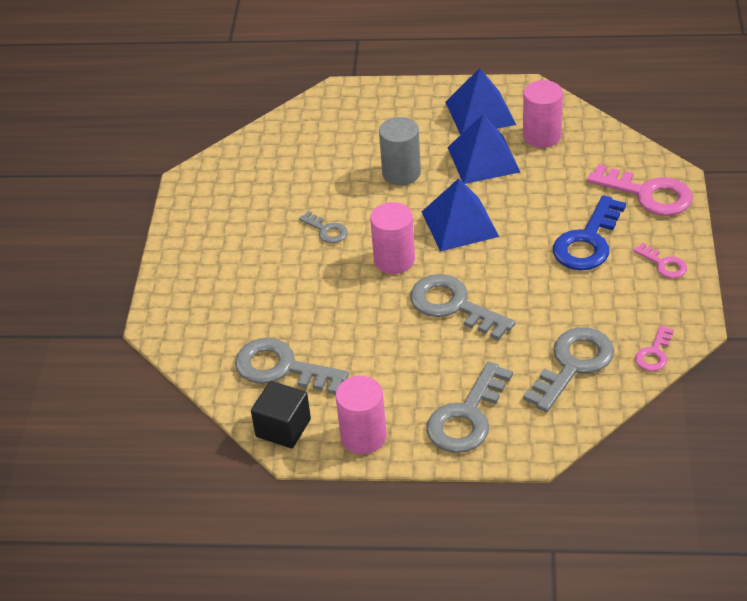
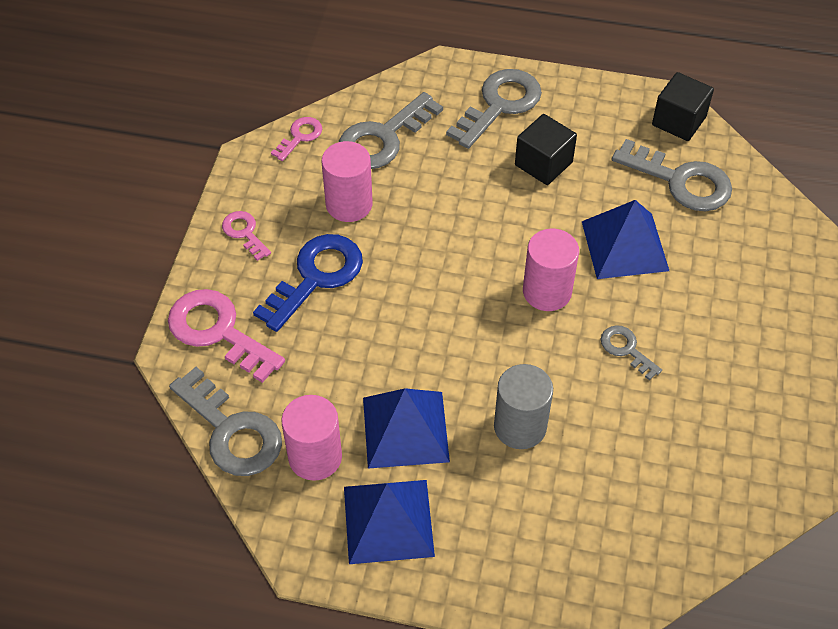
camera: 175 degrees left, 10 degrees up
pink cylinder [335,376,387,454] -> pink cylinder moved to [322,141,373,222]
grey key [410,274,515,341] -> grey key moved to [169,367,282,476]
blue pyramid [422,178,499,252] -> blue pyramid moved to [582,200,669,279]
none -> black cube [515,114,577,185]

